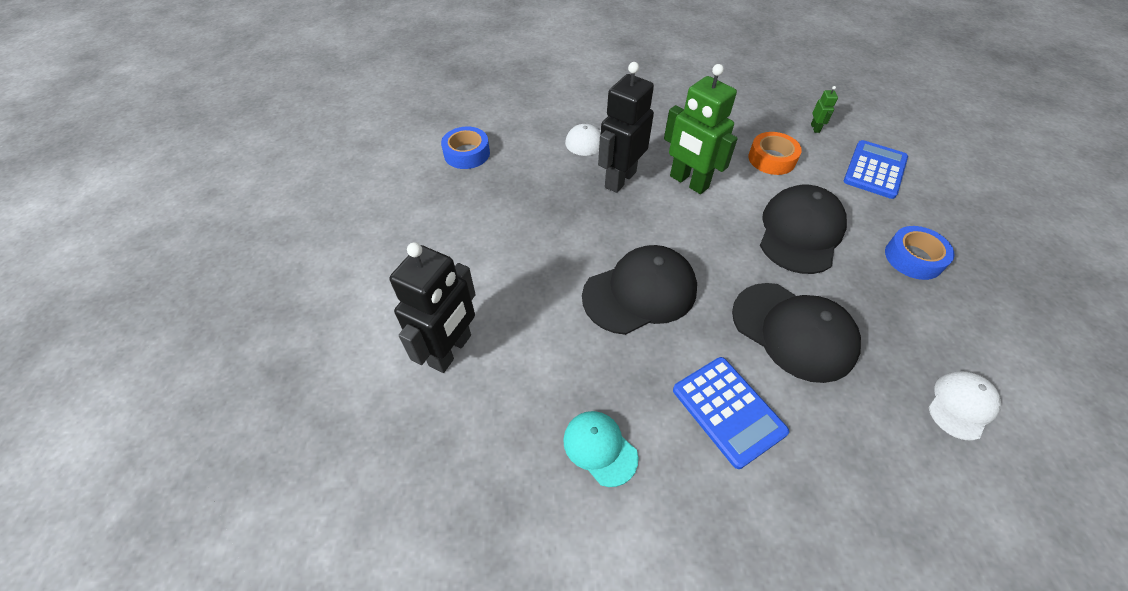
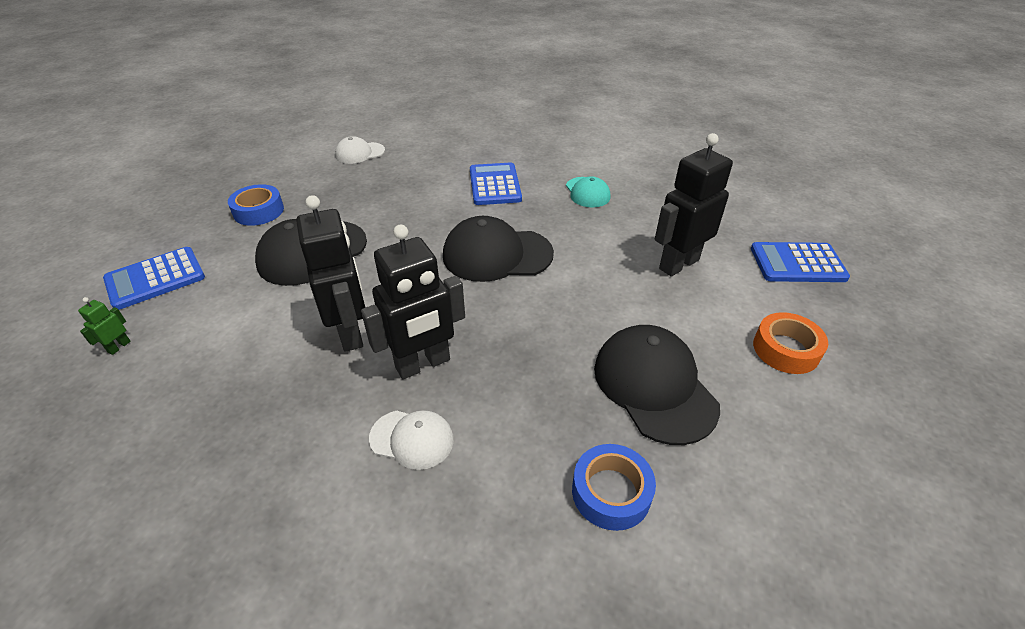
camera: 155 degrees left, 10 degrees down
green robot [664,64,738,194] -> black robot [296,195,365,352]
black cap [732,283,861,383] -> black cap moved to [594,325,720,445]
orange tape [748,132,802,175] -> orange tape moved to [753,312,828,374]
none -> blue calculator [751,242,850,282]

